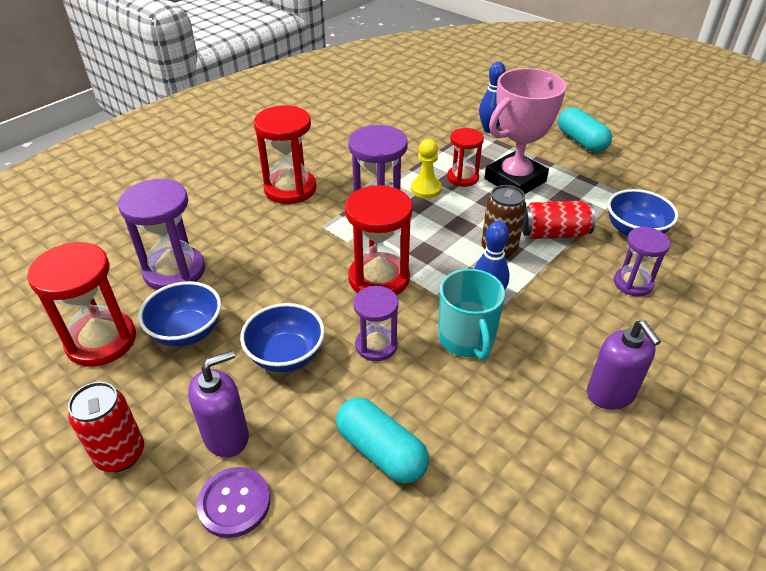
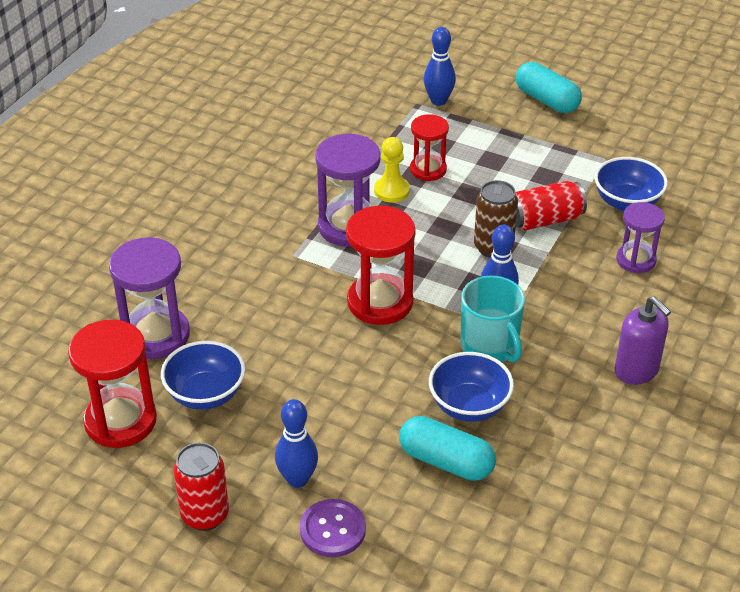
camera: 15 degrees left, 0 degrees up
purple soap dispenser [188,351,249,458] -> blue bowling pin [275,399,318,488]
blue bowl [240,303,325,372] -> blue bowl moved to [429,352,514,422]
red hourglass [254,105,316,204] -> none
purple hourglass [353,286,399,361] -> none
pink trophy [485,68,566,194] -> none

